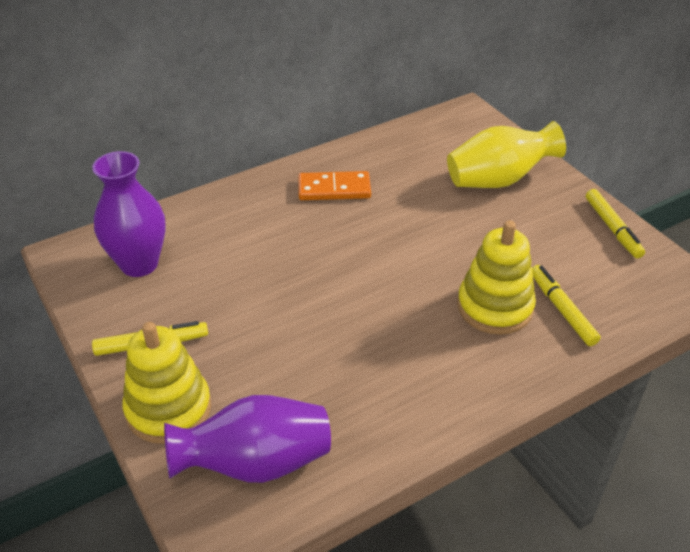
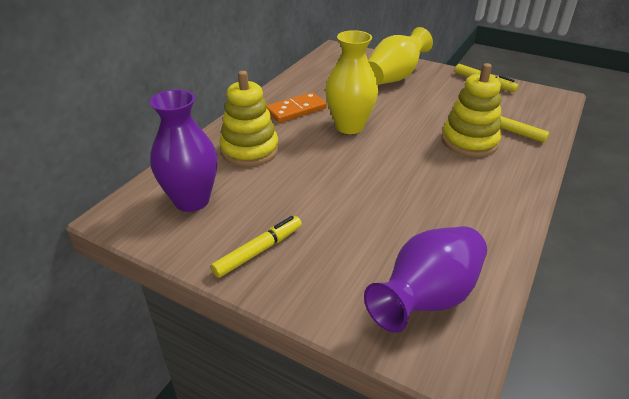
camera: 30 degrees left, 5 degrees down
yellow stacking toy [123,322,211,444] -> yellow stacking toy moved to [219,71,279,166]
none -> yellow vase [325,30,378,134]

